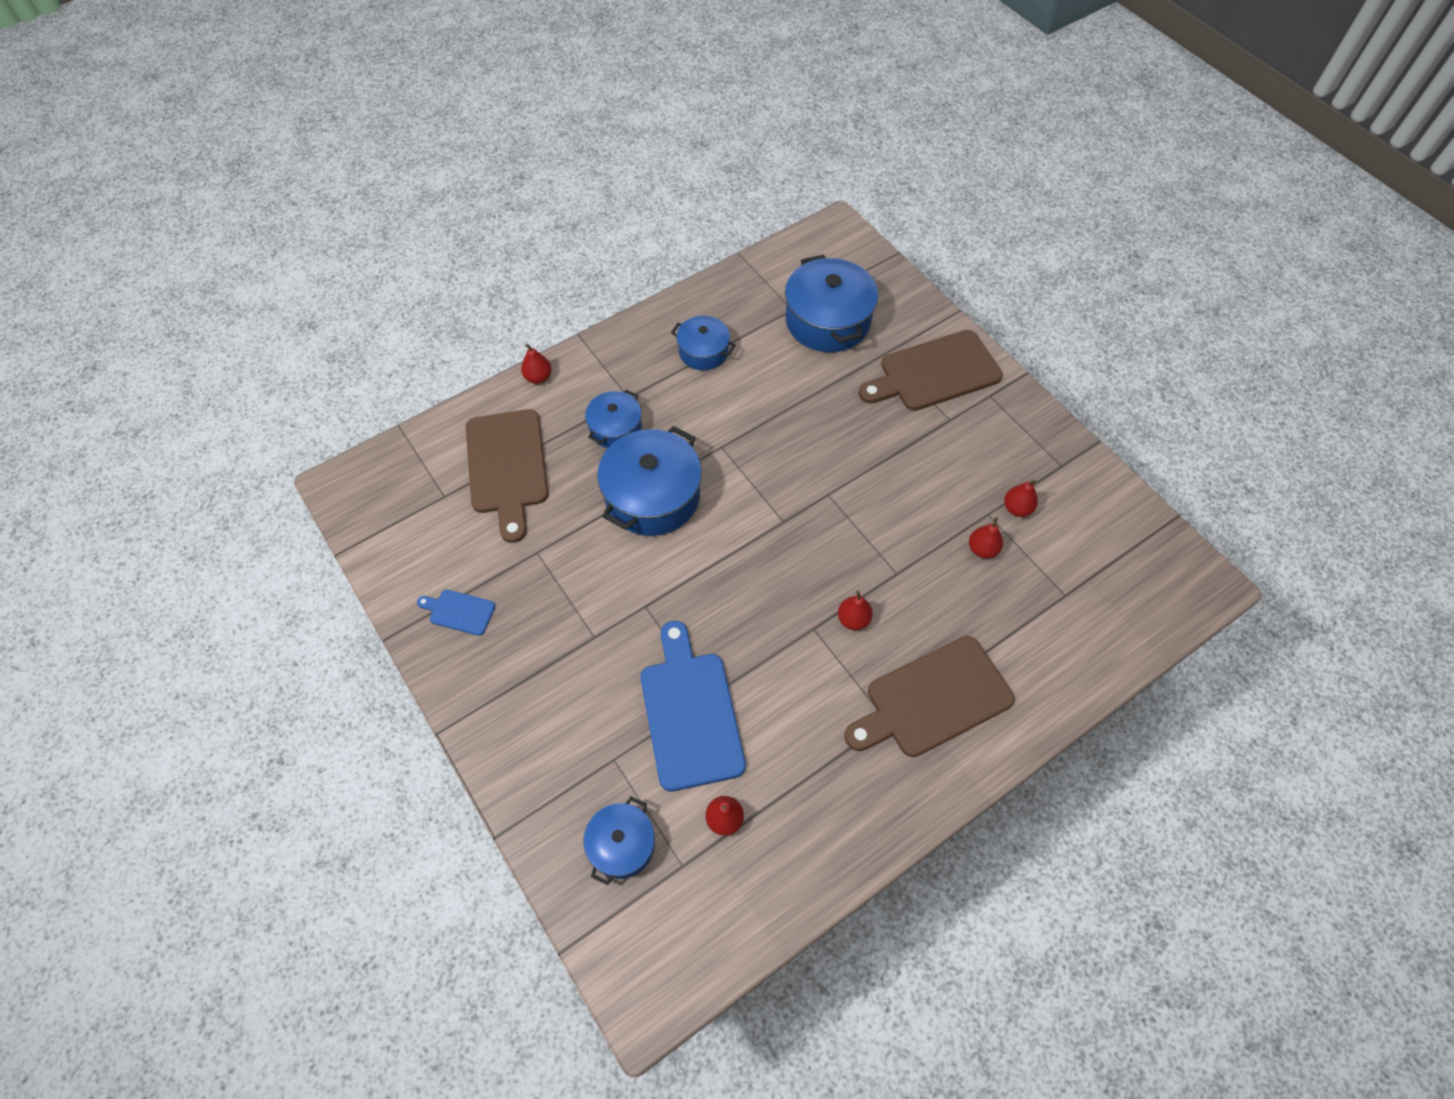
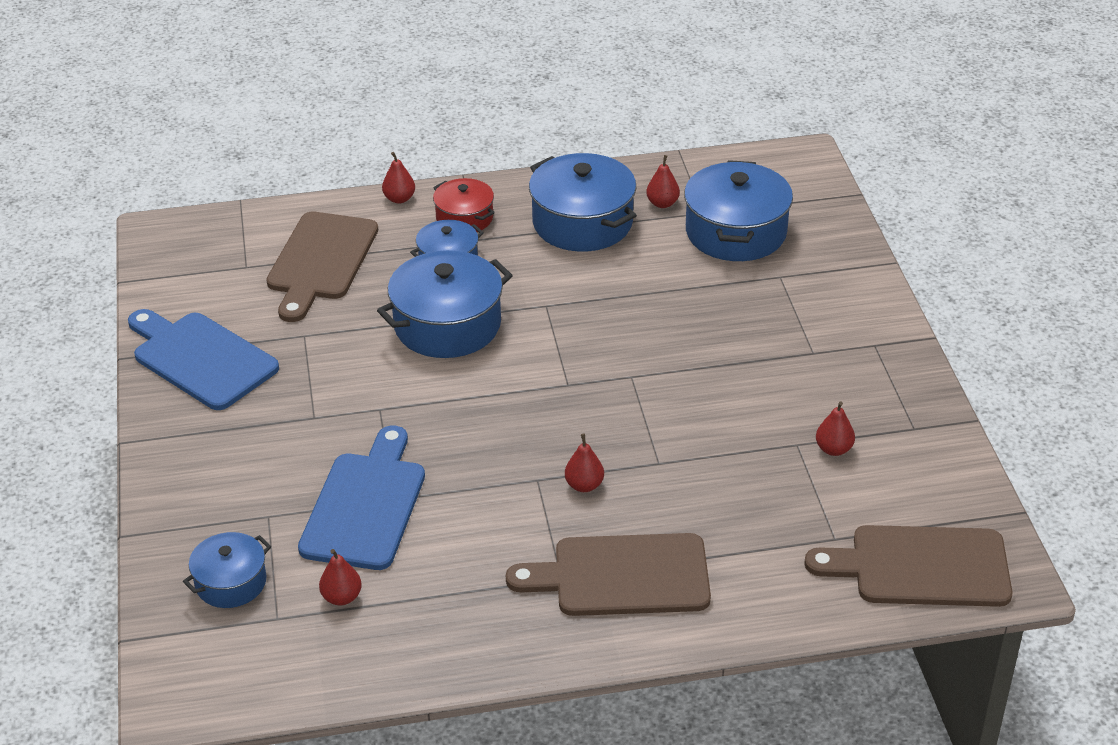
camera: 25 degrees right, 20 degrees down
blue cutting board [417,590,495,636] -> blue cutting board [128,309,279,410], size x2.13
blue pot [671,316,736,370] -> blue pot [529,153,637,252], size x1.74
brown cutting board [858,330,1003,411] -> brown cutting board moved to [804,525,1012,607]
red pear [969,518,1003,559] -> red pear moved to [646,155,680,208]
none -> red pot [433,178,495,232]

